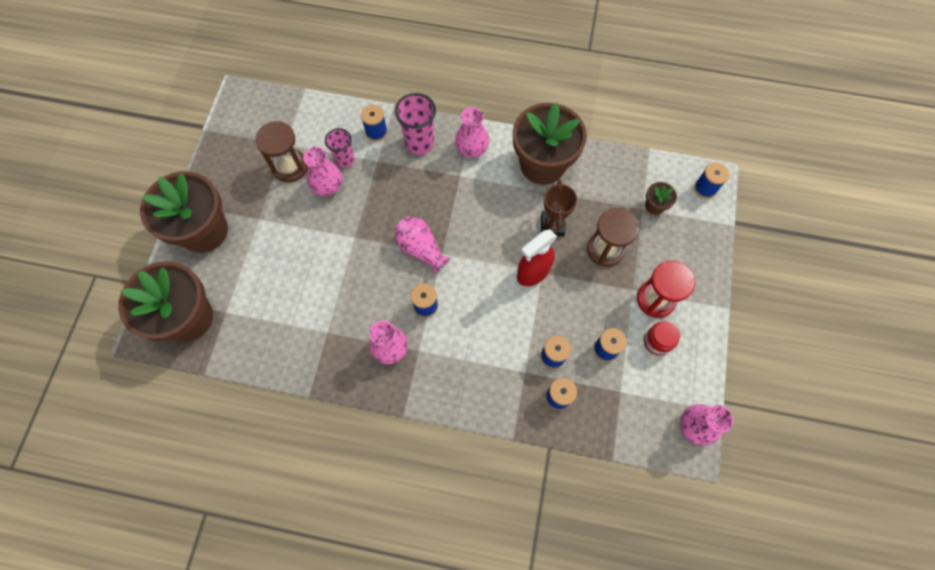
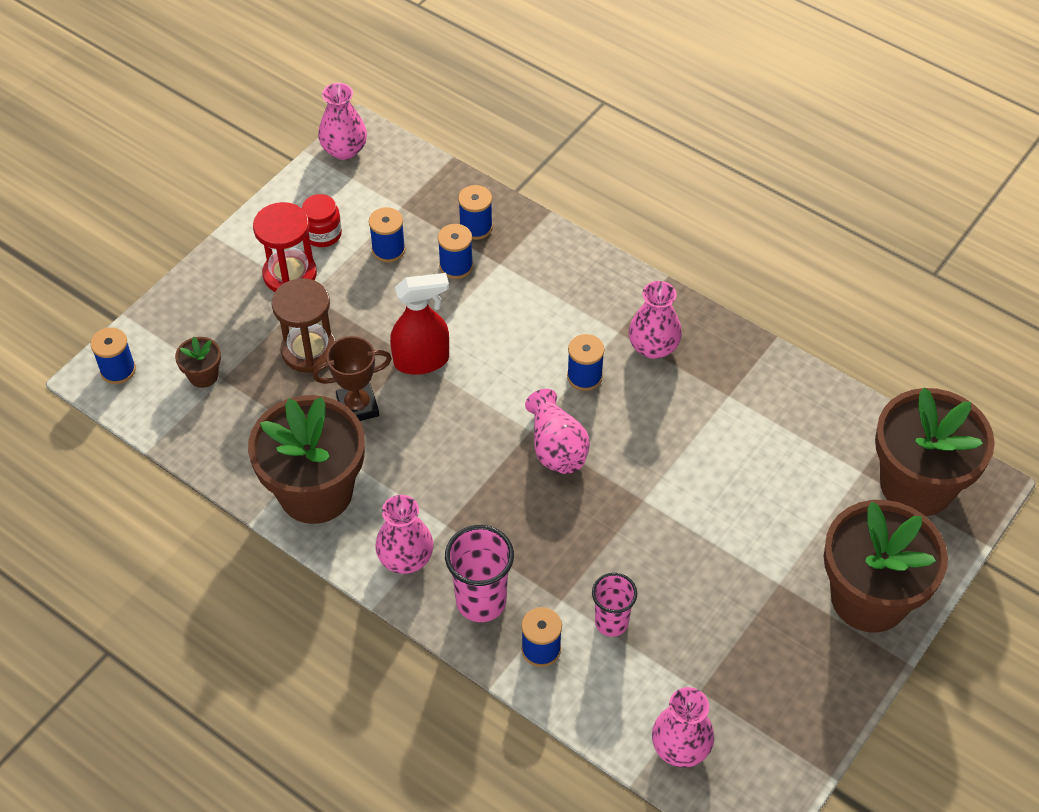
camera: 155 degrees left, 15 degrees down
brown hourglass [255,121,308,182] -> none
pink vase [303,147,342,196] -> pink vase moved to [652,687,714,768]
brown trophy [541,179,577,236] -> brown trophy turned 45 degrees clockwise [313,336,392,421]

